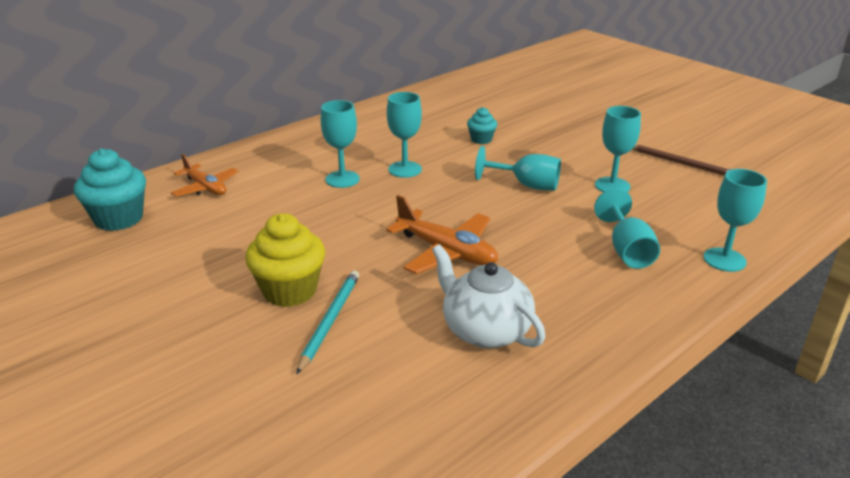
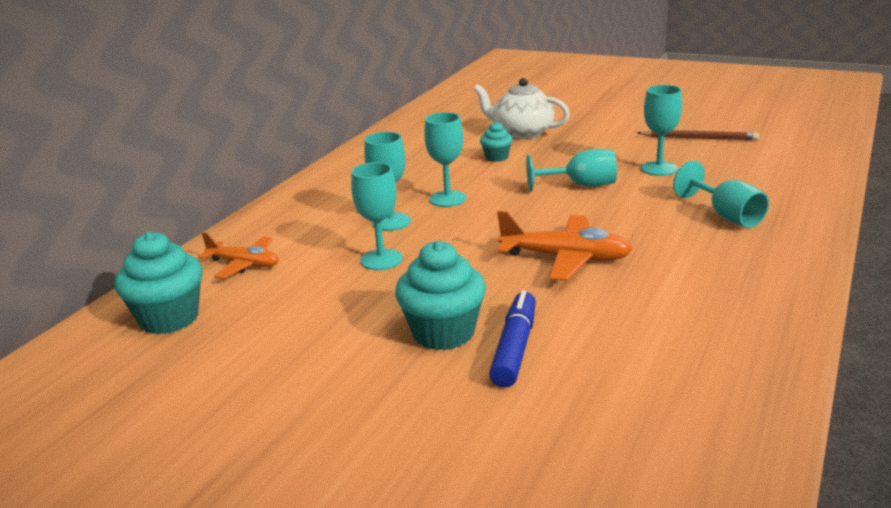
camera: 20 degrees left, 5 degrees down
yellow cupcake [245,213,325,307] -> turquoise cupcake [395,241,486,350]
turquoise pencil [296,270,359,375] -> blue marker [489,290,536,388]
white teapot [432,244,545,348] -> white teapot moved to [473,78,570,139]
turquoise goblet [703,169,767,272] -> turquoise goblet moved to [351,162,403,270]

